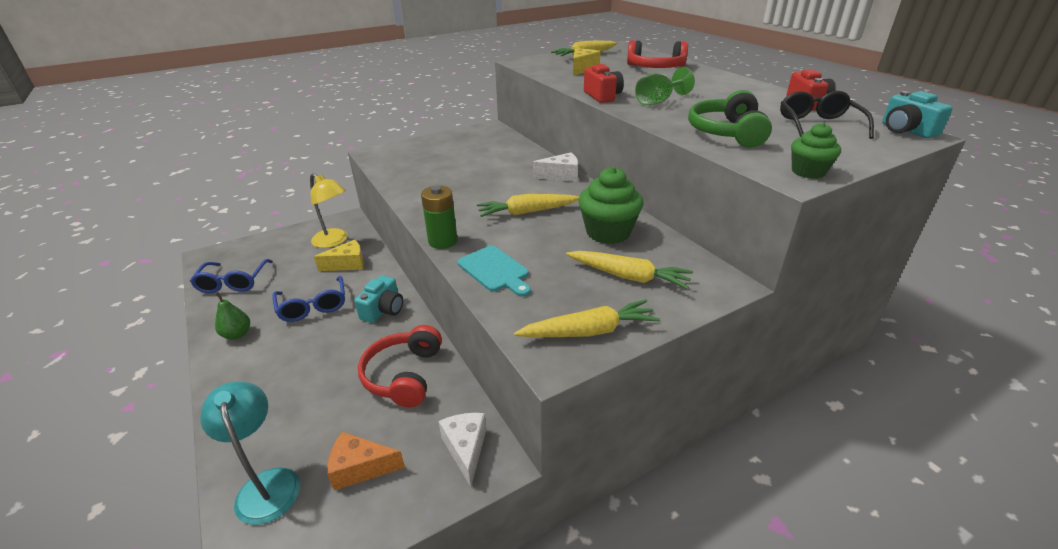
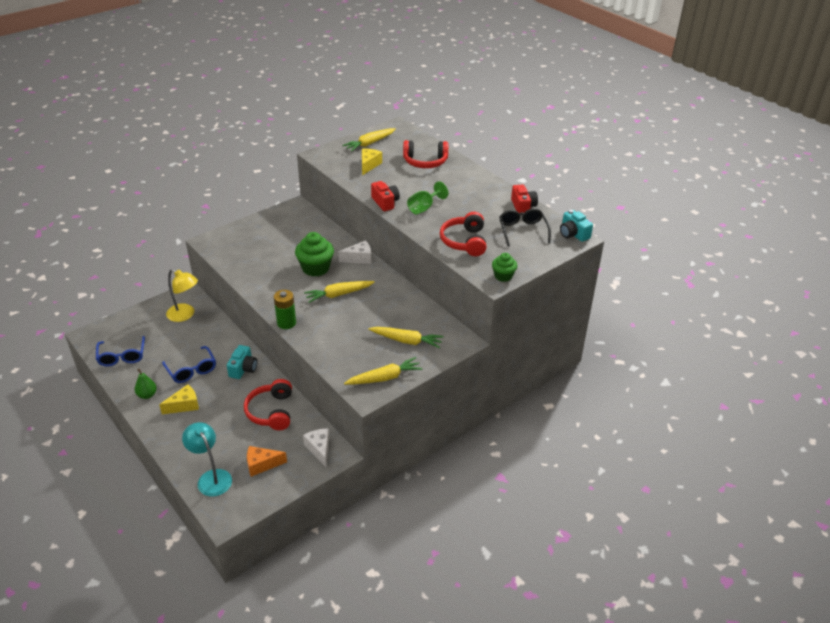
camera: 10 degrees left, 5 degrees up
yellow cheese [314,240,364,271] -> yellow cheese moved to [159,384,199,414]
turquoise cutting board [457,246,531,297] -> none
green cupcake [578,167,643,244] -> green cupcake moved to [295,232,334,277]
green headphones [688,90,772,148] -> red headphones [440,212,487,256]

